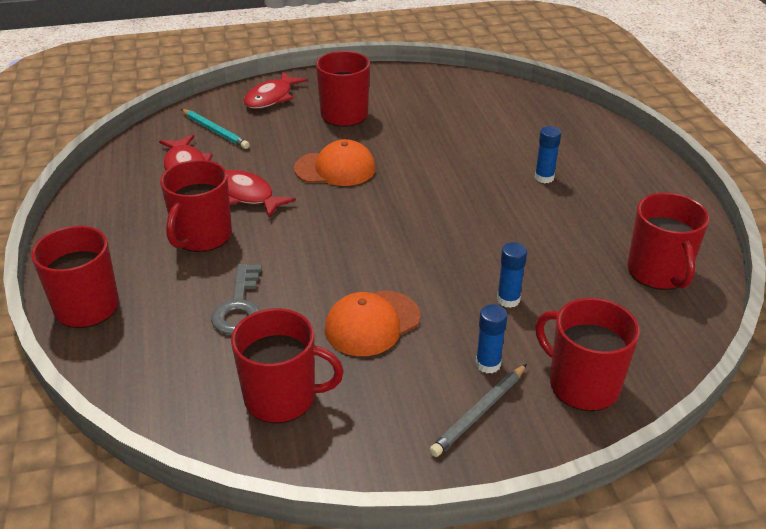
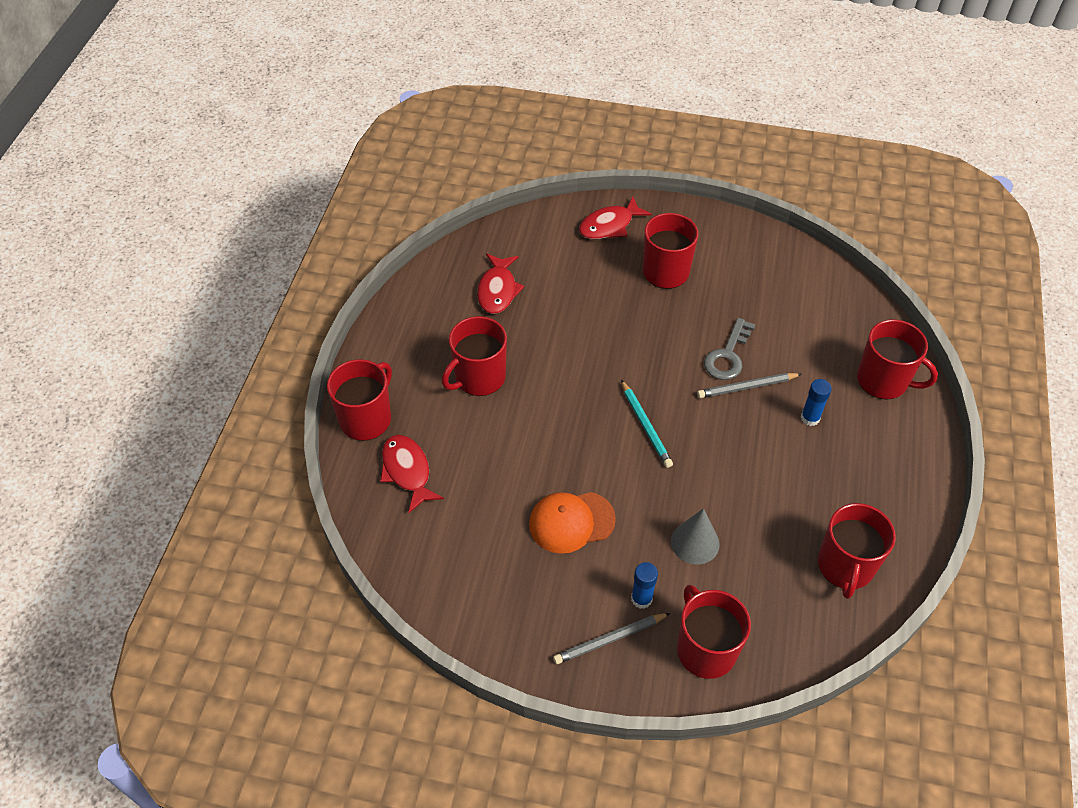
camera: 25 degrees right, 15 degrees up
turquoise pencil [181,109,250,149] -> turquoise pencil moved to [621,380,673,468]
grey key [211,264,262,335] -> grey key moved to [704,318,755,380]
red fish [226,170,296,217] -> red fish moved to [380,435,444,513]
red mug [231,308,344,423] -> red mug moved to [857,320,938,400]
orange cap [294,139,376,186] -> none
blue glue stick [497,242,527,308] -> grey cone [671,508,720,565]
none -> grey pencil [697,373,801,398]

